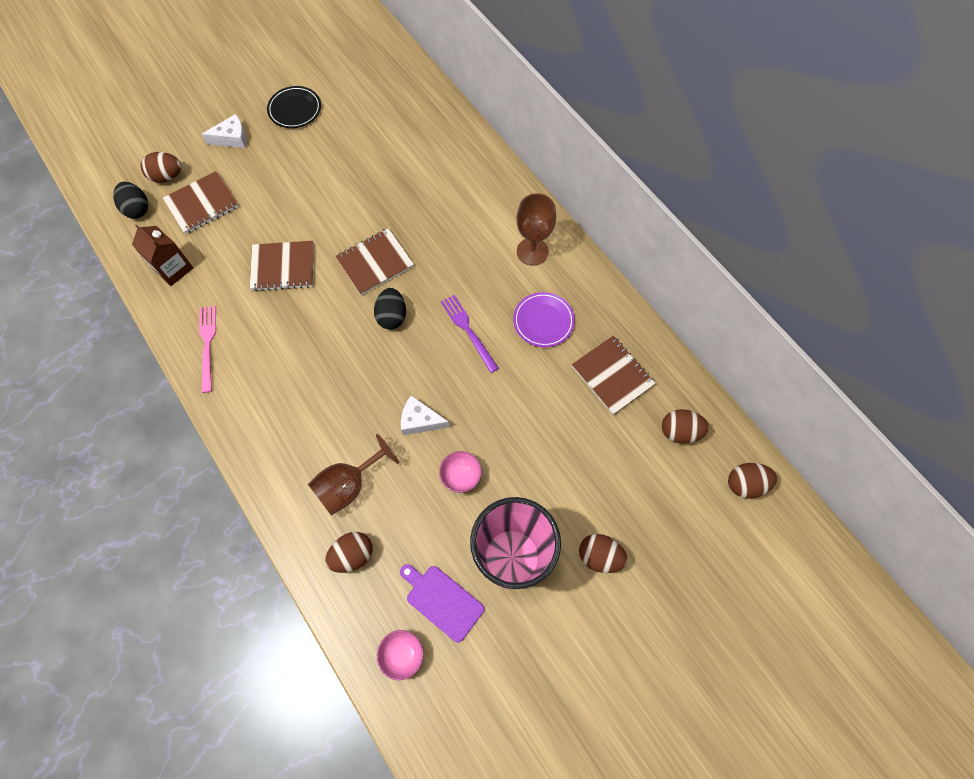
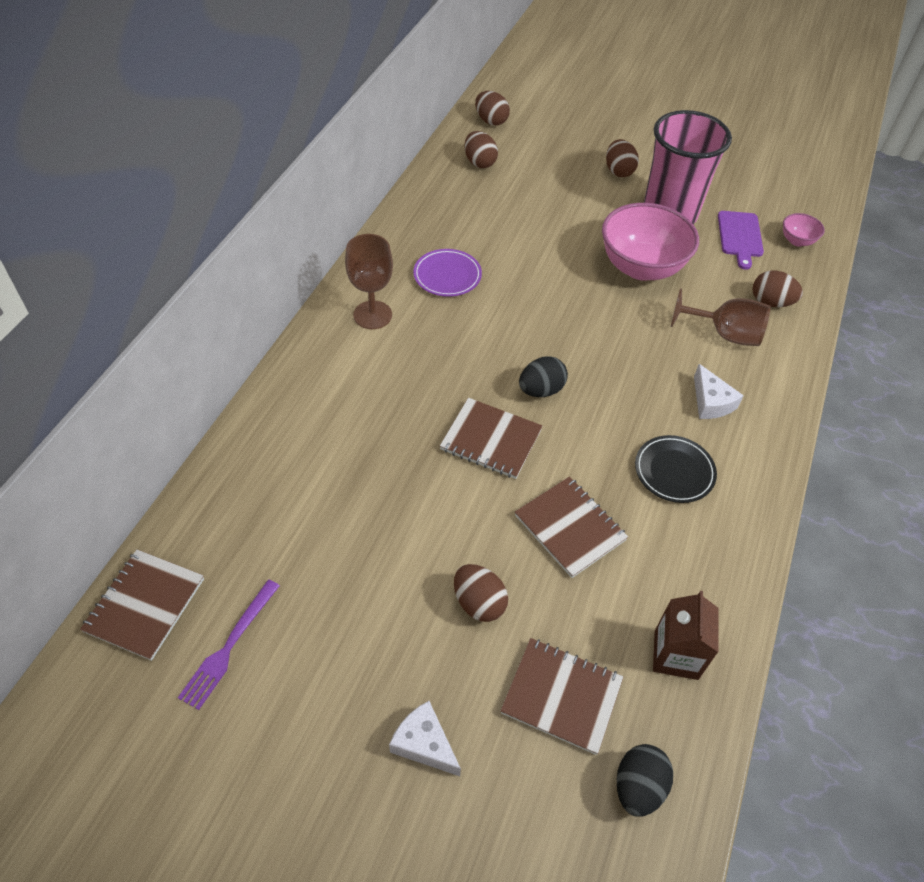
camera: 125 degrees left, 15 degrees down
brown egg [141,152,181,183] -> brown egg moved to [454,564,508,622]
pink fork [199,306,216,393] -> none
black plate [267,86,321,128] -> black plate moved to [635,435,717,503]
white cheese [401,395,450,435] -> white cheese moved to [694,364,744,419]
pink bowl [439,451,482,493] -> pink bowl [602,203,699,281], size x2.24
purple fork [441,295,499,373] -> purple fork moved to [178,580,280,710]
brown notebook [572,336,656,415] -> brown notebook moved to [80,549,204,661]

